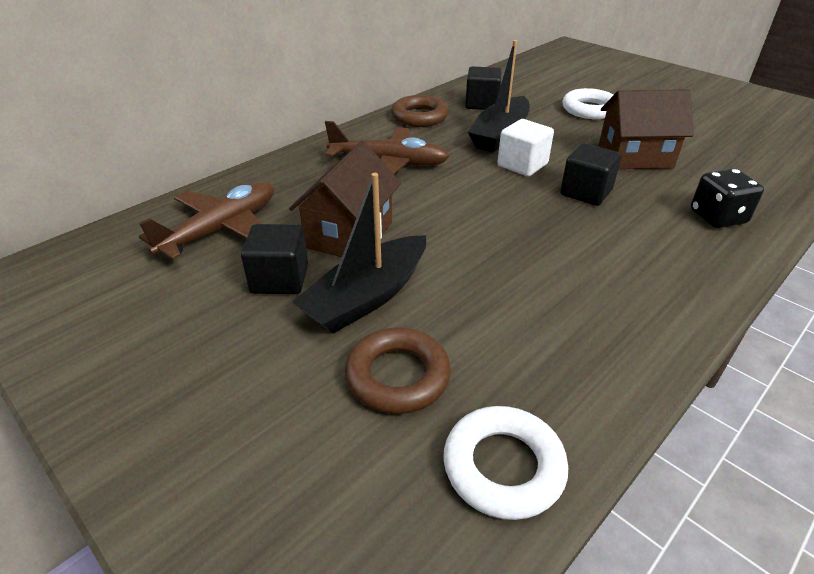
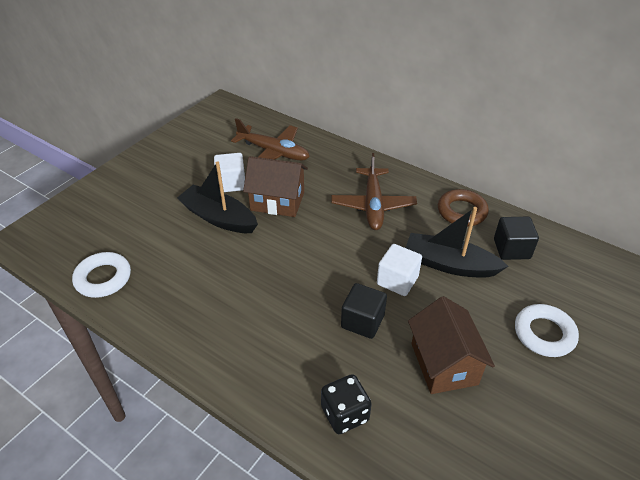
camera: 80 degrees right, 5 degrees up
black cube [241,224,308,294] -> white cube [214,153,245,192]
brown ring [344,327,451,414] -> none

